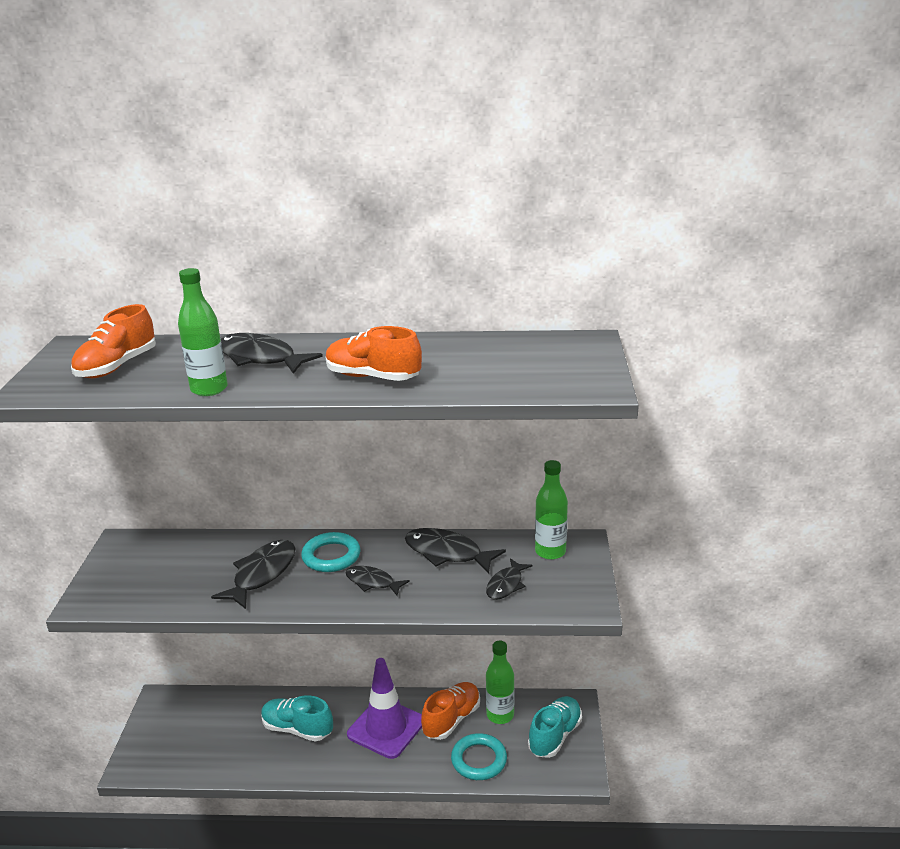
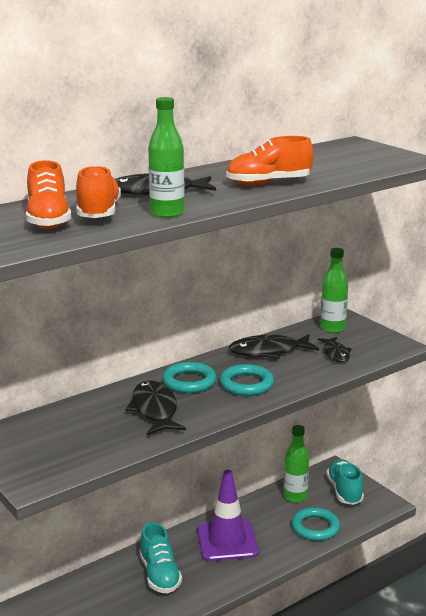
camera: 40 degrees left, 5 degrees down
turquoise shoe [261,695,333,741] -> turquoise shoe turned 90 degrees counterclockwise [140,522,182,593]
black fish [346,566,410,596] -> turquoise ring [219,364,274,396]
orange shoe [421,682,480,740] -> orange shoe moved to [76,165,121,218]

